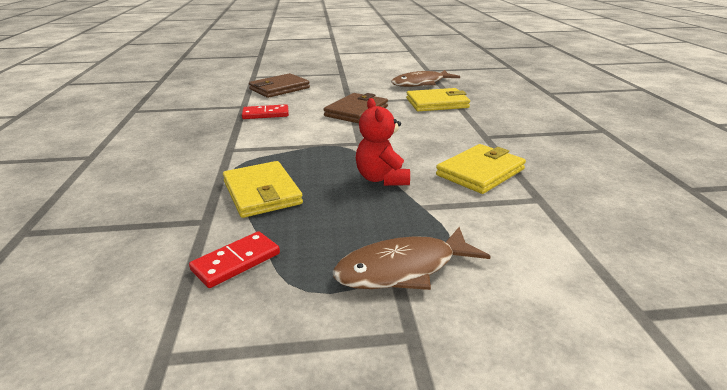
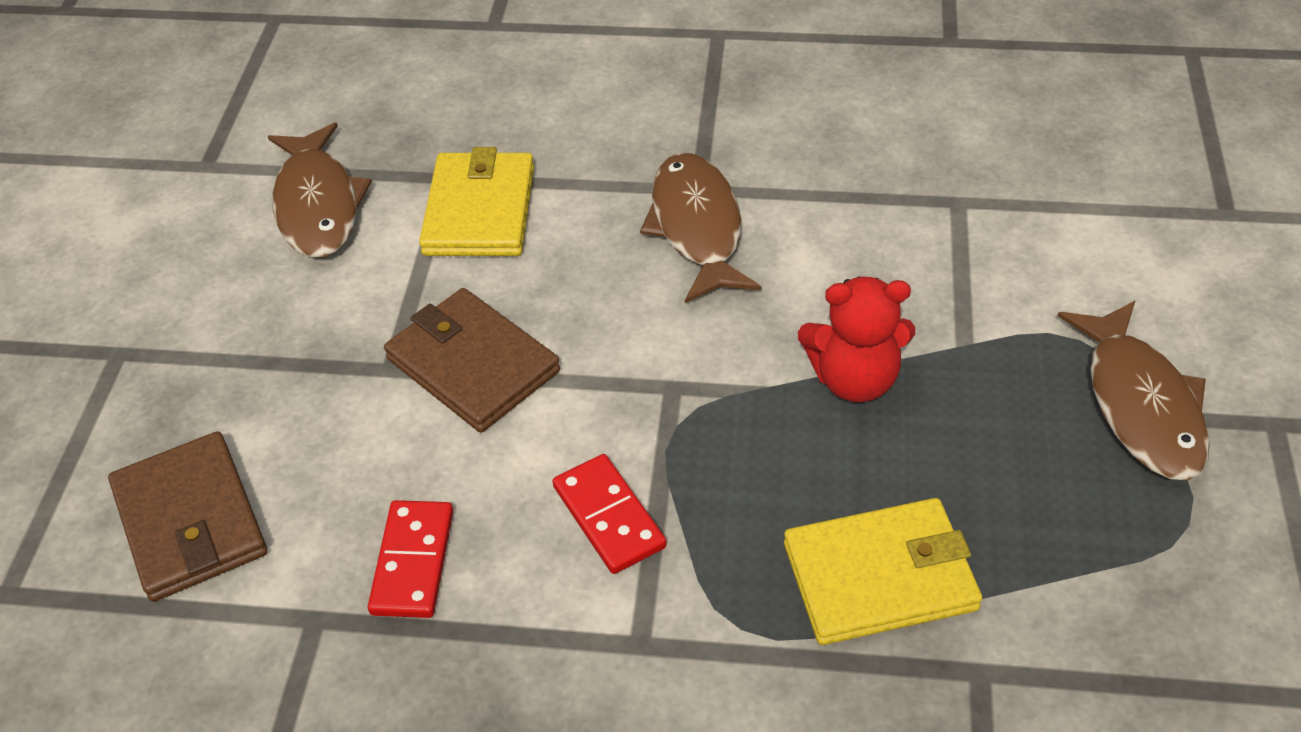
camera: 75 degrees left, 20 degrees up
red domino [189,231,280,288] -> red domino moved to [553,454,667,574]
yellow wallet [436,144,526,194] -> none
none -> brown fish [640,153,761,303]

